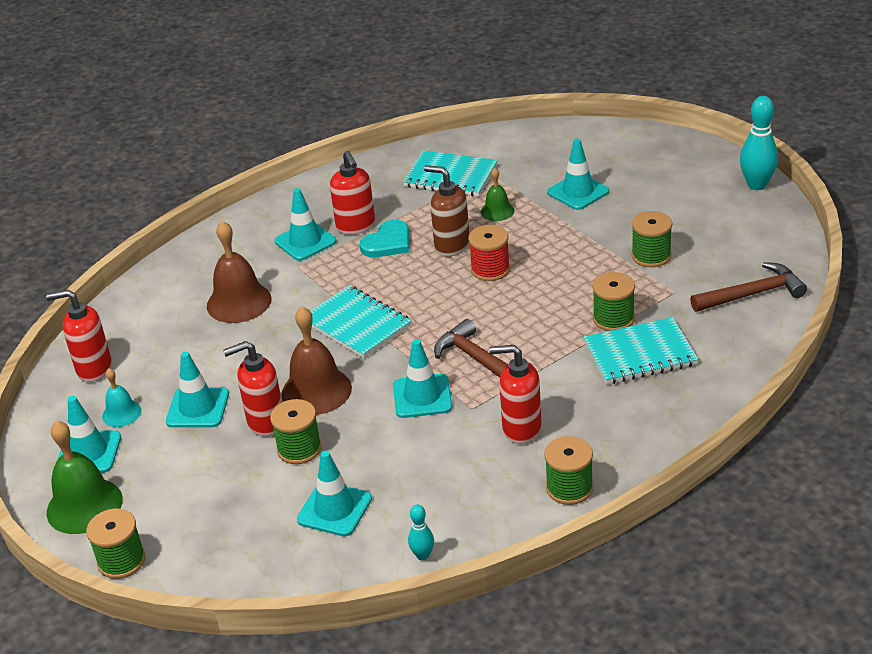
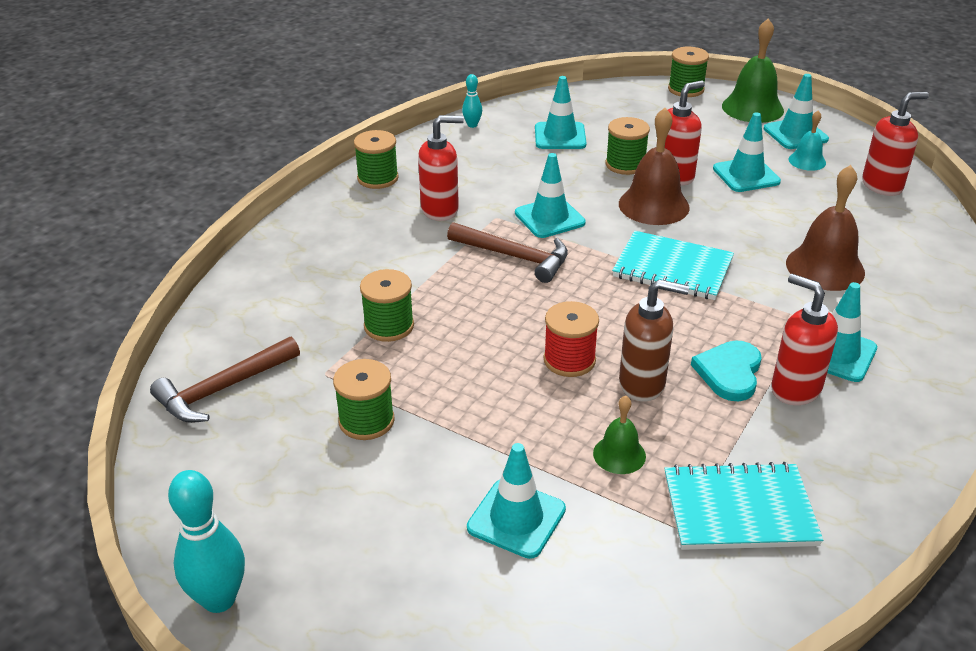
camera: 155 degrees right, 0 degrees up
turquoise notebook [584,317,698,384] -> none

